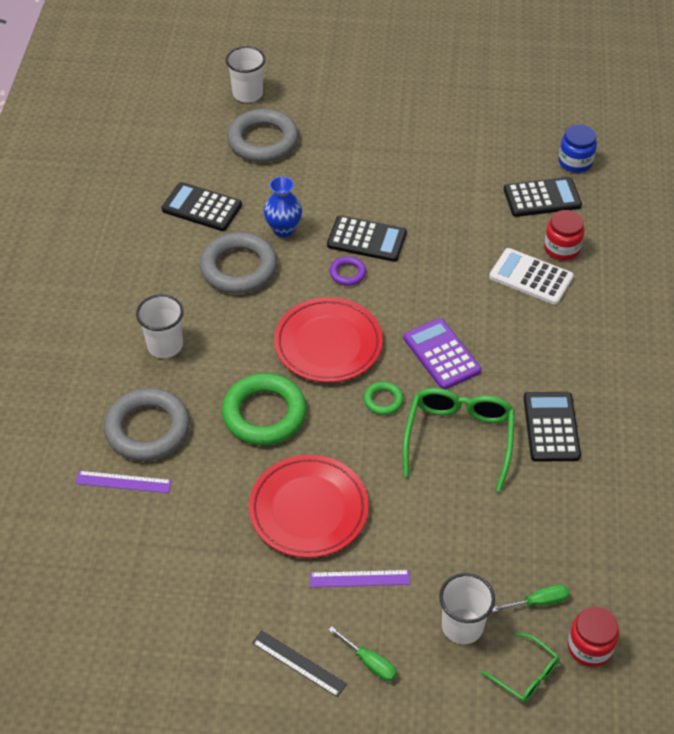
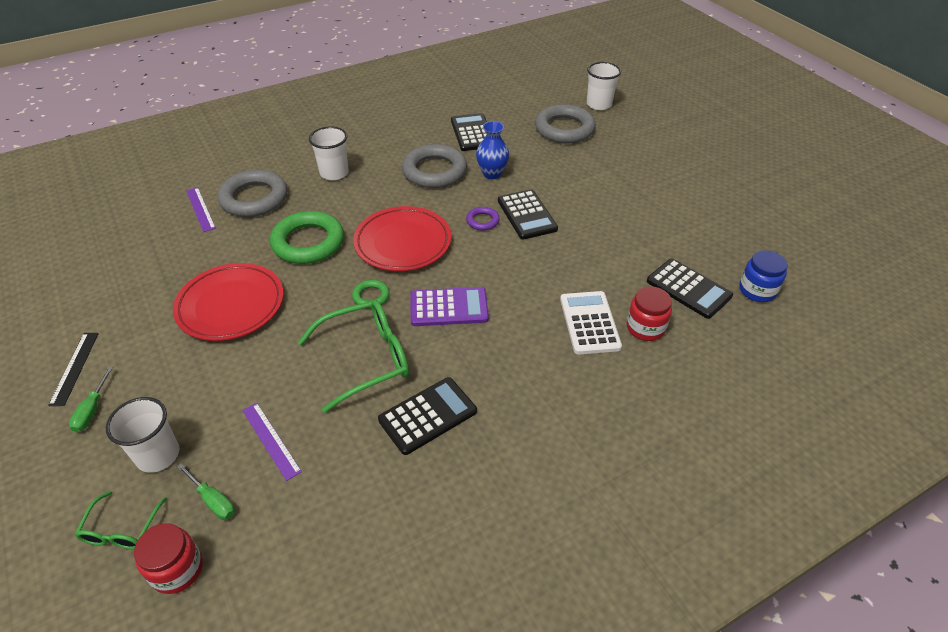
camera: 55 degrees right, 5 degrees down
purple ruler [310,570,410,587] -> purple ruler moved to [242,403,302,481]
purple calculator [403,318,481,389] -> purple calculator turned 60 degrees clockwise [410,287,489,326]

